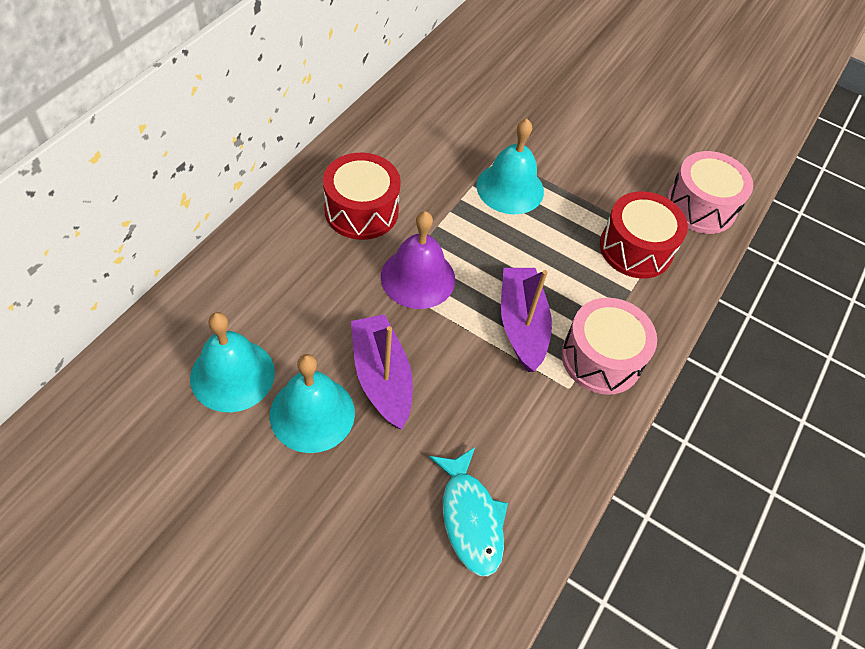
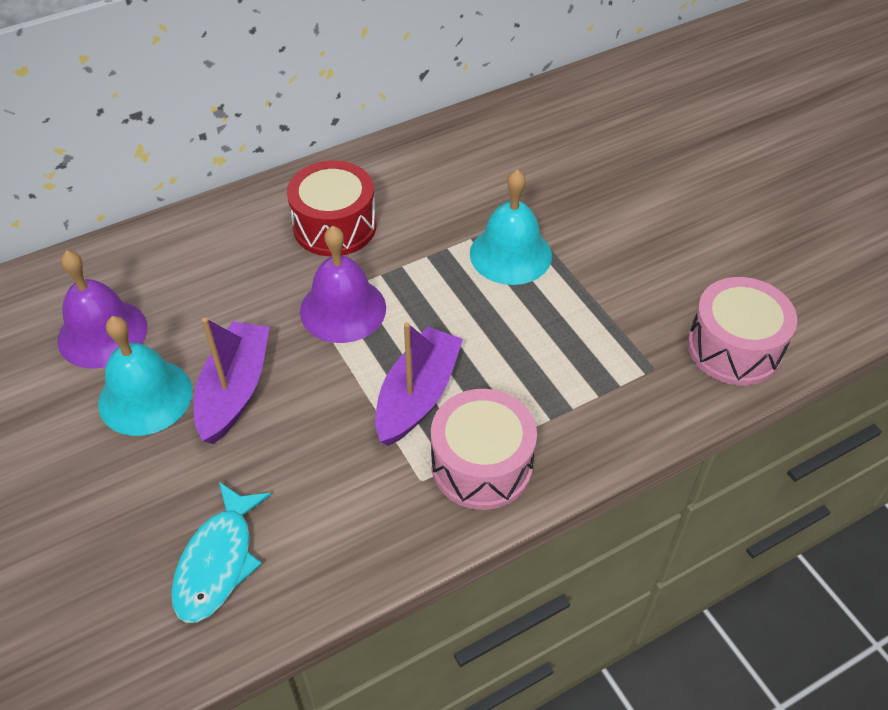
camera: 35 degrees right, 5 degrees down
turquoise bell [190,312,275,412] -> purple bell [57,250,147,369]
red drum [600,191,688,279] -> none

